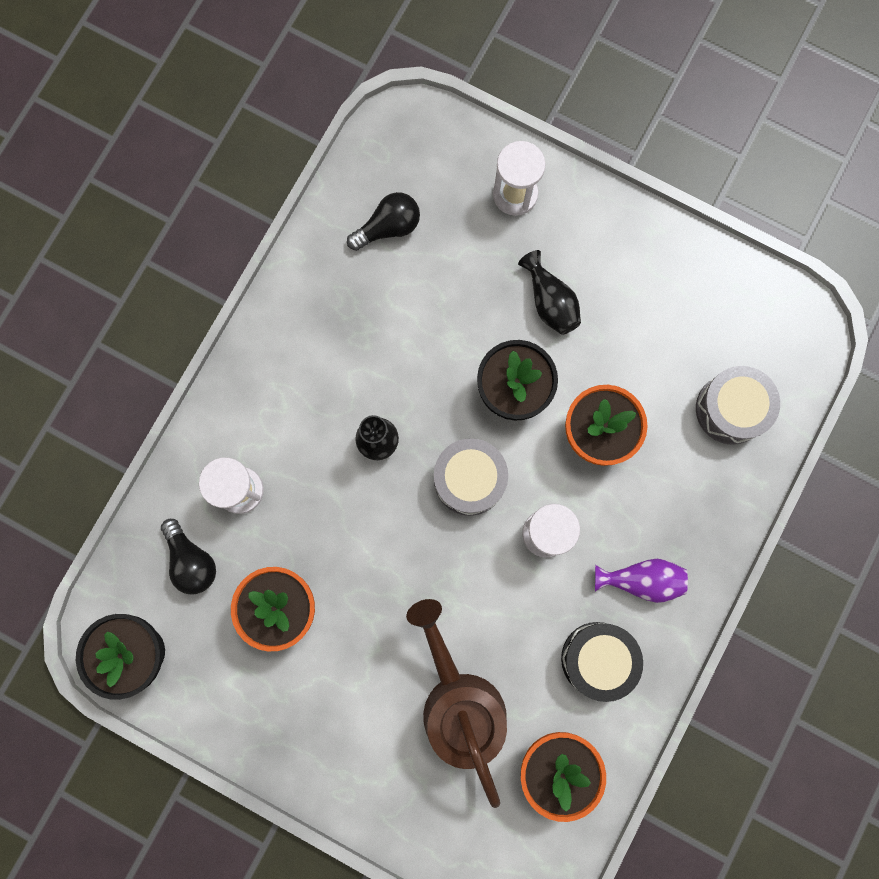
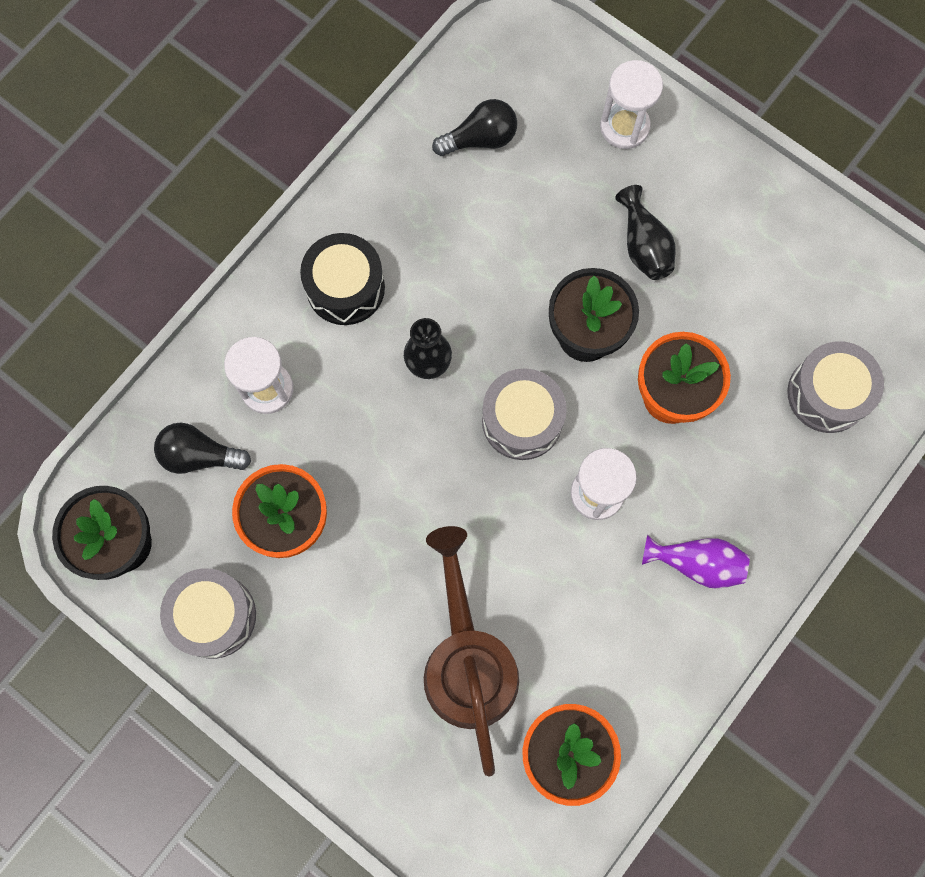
camera: 10 degrees right, 5 degrees down
black light bulb [161,519,216,595] -> black light bulb turned 120 degrees clockwise [154,423,251,474]
black drum [561,622,643,702] -> black drum moved to [300,233,385,325]
none -> grey drum [160,568,256,659]

